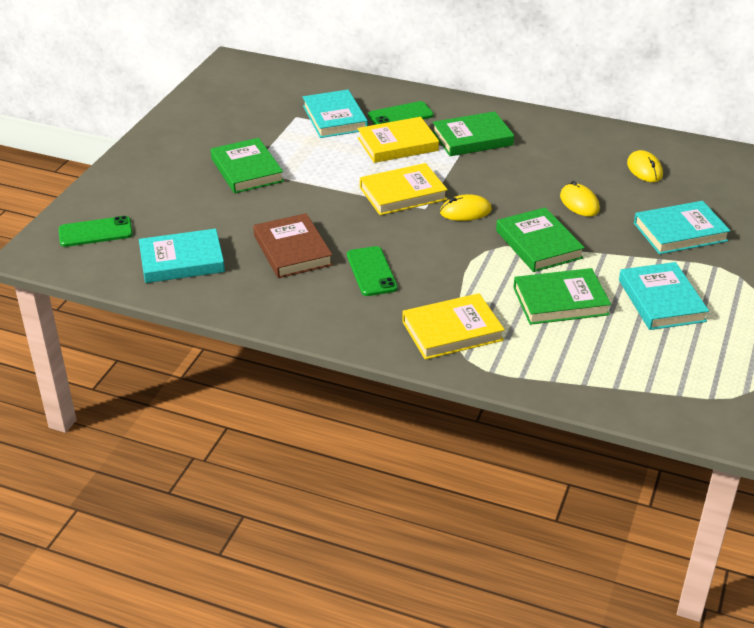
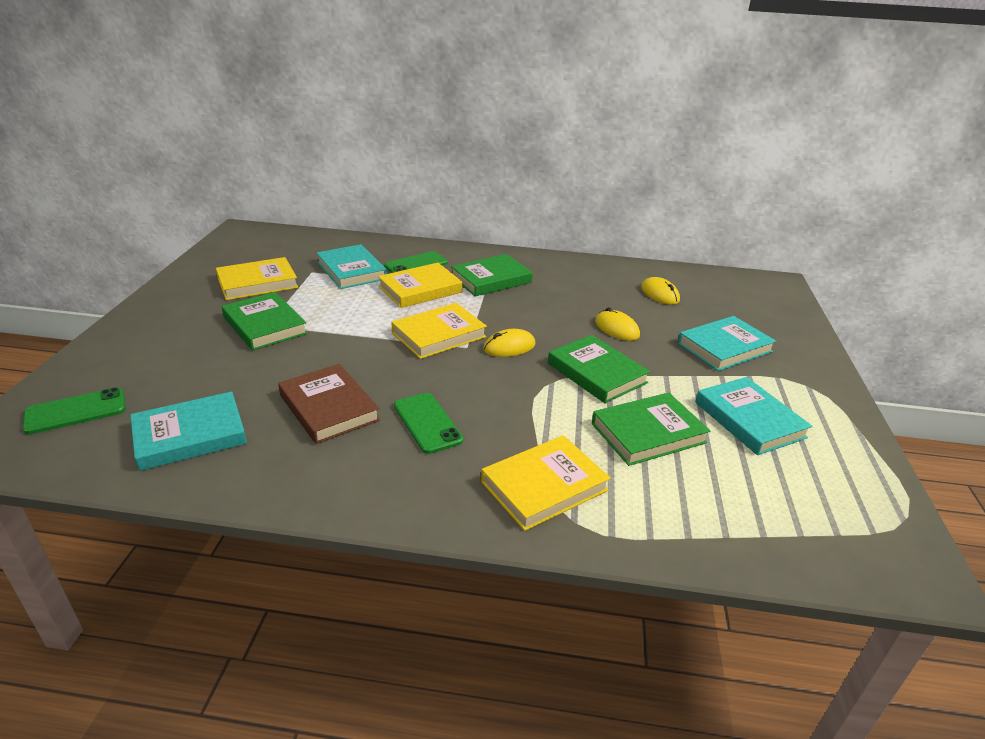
camera: 15 degrees left, 5 degrees down
none -> yellow book [216,257,298,300]

